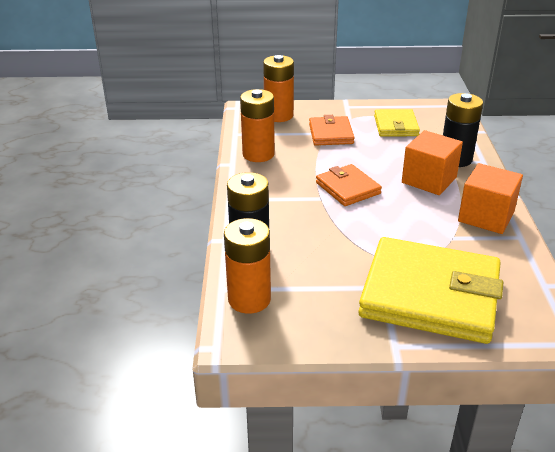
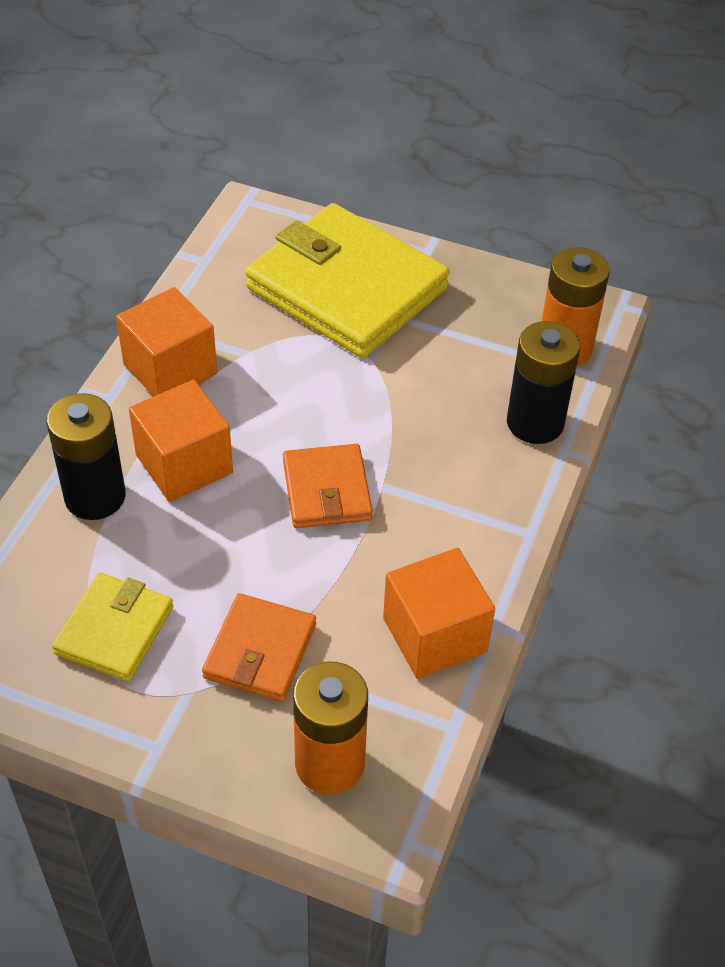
camera: 160 degrees left, 15 degrees up
orange battery [240,89,275,162] -> orange cube [383,548,495,679]

